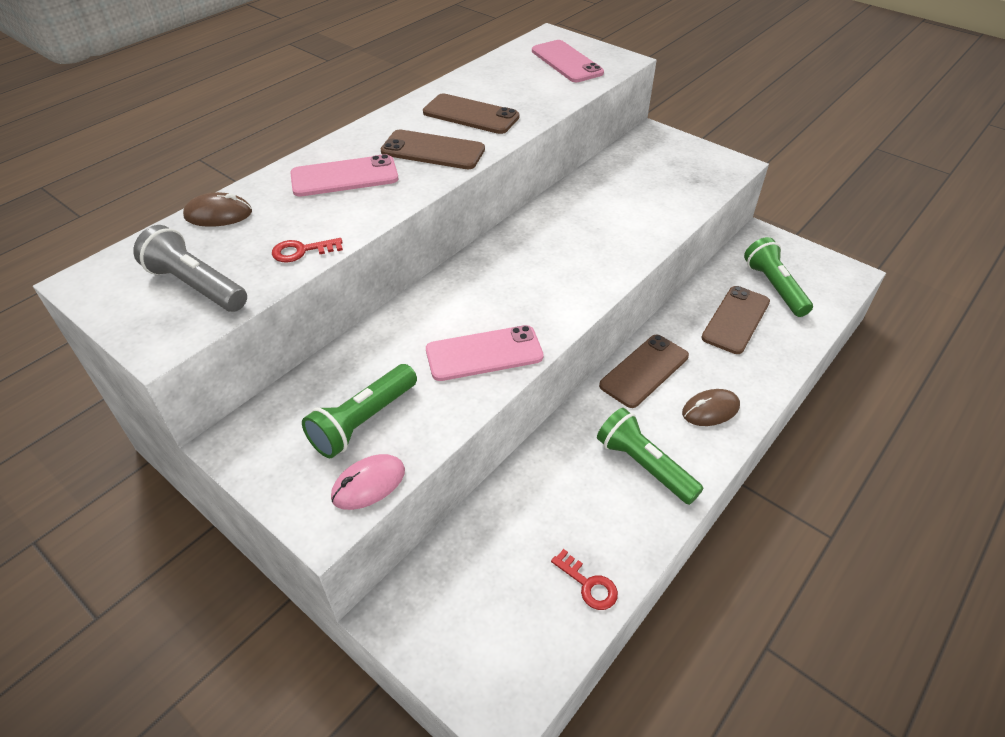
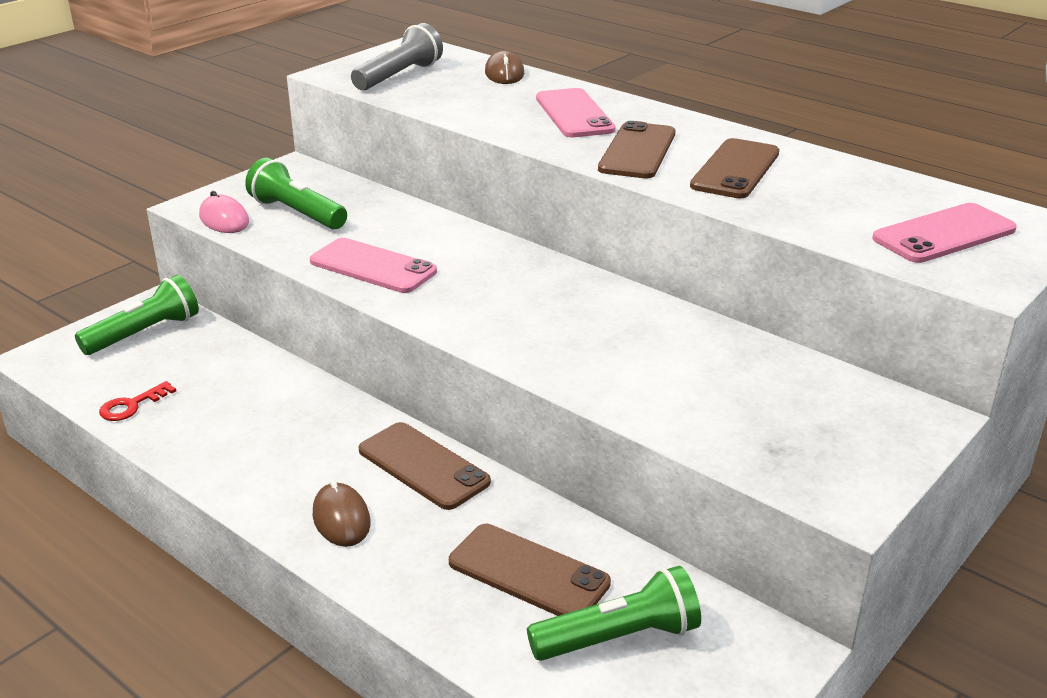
camera: 90 degrees right, 15 degrees down
red key [272,238,343,262] -> none
pink phone [426,325,543,381] -> pink phone turned 45 degrees counterclockwise [310,238,437,293]
green flashlight [597,408,704,505] -> green flashlight moved to [75,275,199,355]

